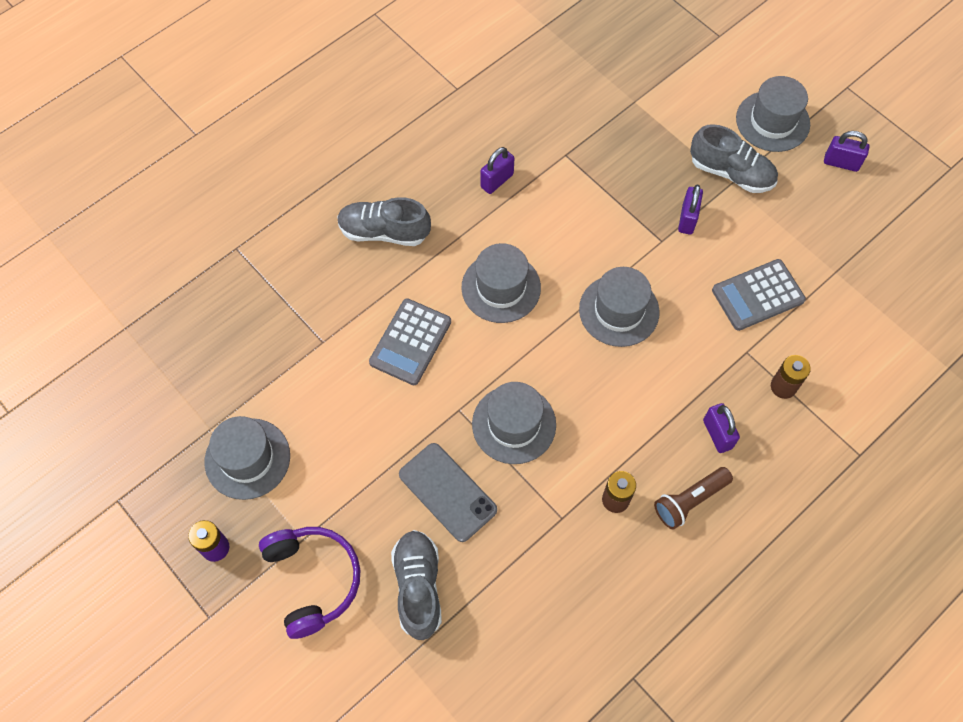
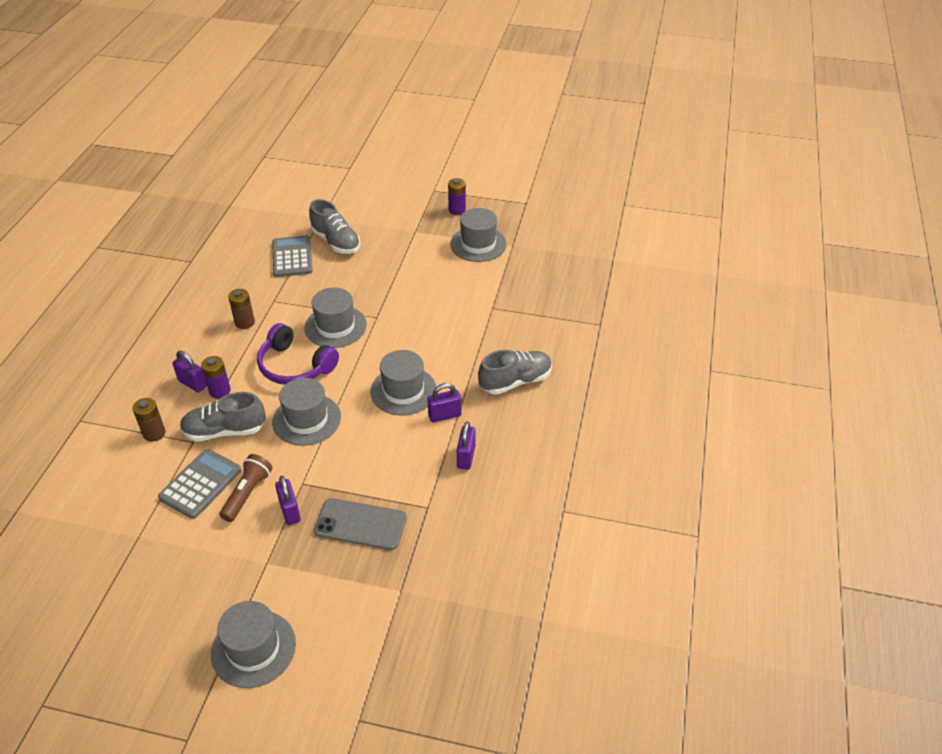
camera: 145 degrees right, 20 degrees down
purple headphones [259,527,361,639] -> purple headphones moved to [257,323,339,385]
grey calculator [369,298,451,385] -> grey calculator moved to [272,235,313,277]
grey phone [399,443,497,542] -> grey phone moved to [314,498,407,550]
brown flashlight [654,467,733,529] -> brown flashlight moved to [219,454,273,522]
grey shoe [690,124,778,193] -> grey shoe moved to [180,392,266,442]
purple padlock [824,131,870,172] -> purple padlock moved to [427,383,462,423]
none -> purple battery [201,356,231,399]

